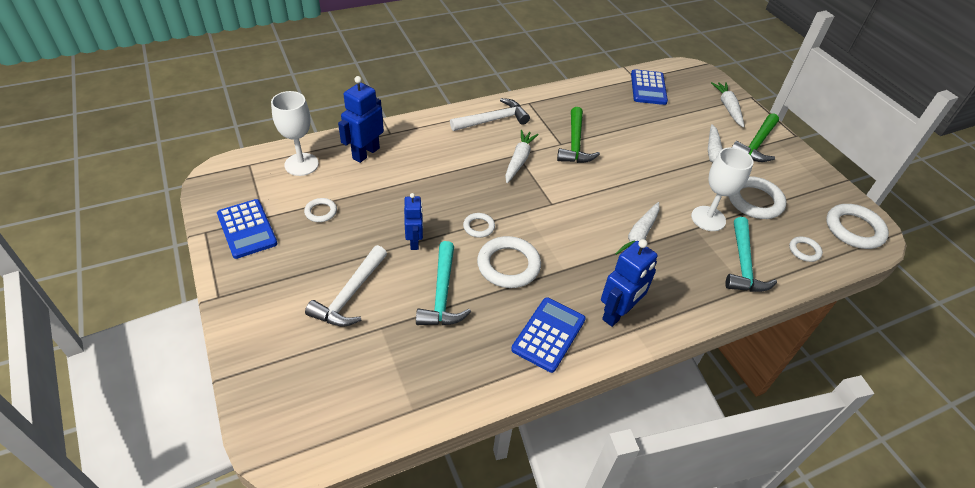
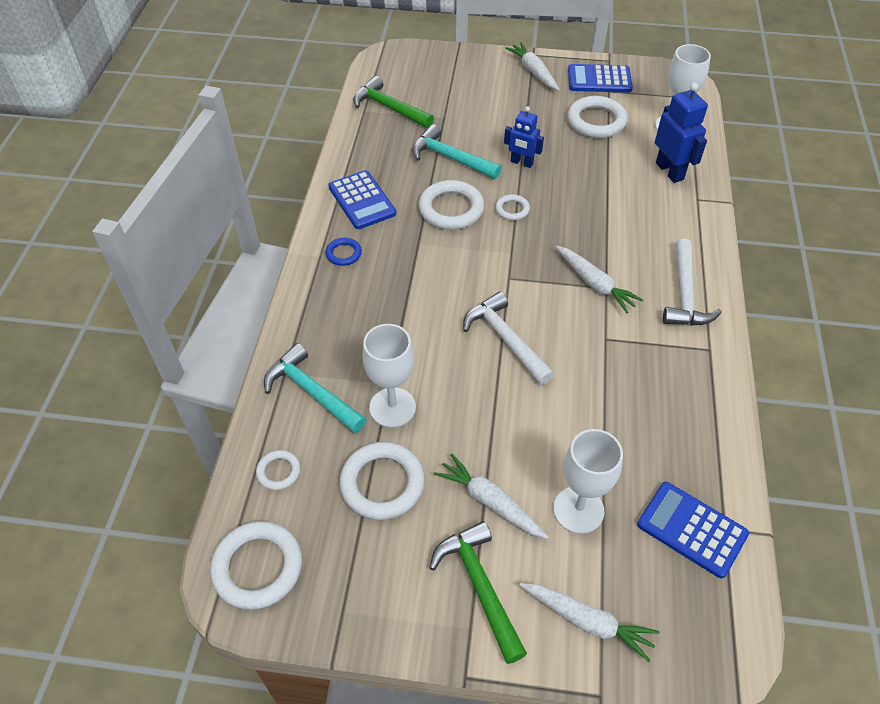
camera: 125 degrees right, 5 degrees up
white ring [304,198,337,222] -> white ring [567,96,628,138], size x1.90
white hammer [305,245,387,327] -> white hammer moved to [463,292,554,385]
green hammer [557,107,600,163] -> green hammer moved to [353,76,434,128]
blue robot [601,239,658,327] -> blue ring [325,238,362,266]
white carrot [615,202,659,255] -> white carrot moved to [505,42,559,90]
none -> white goblet [553,429,623,534]

